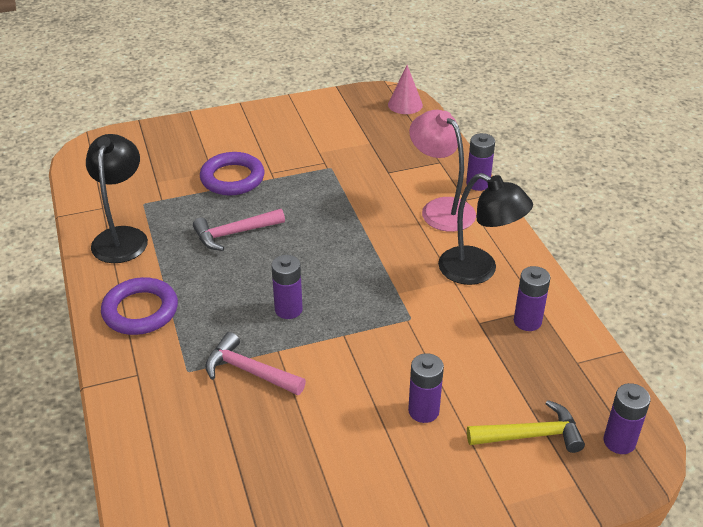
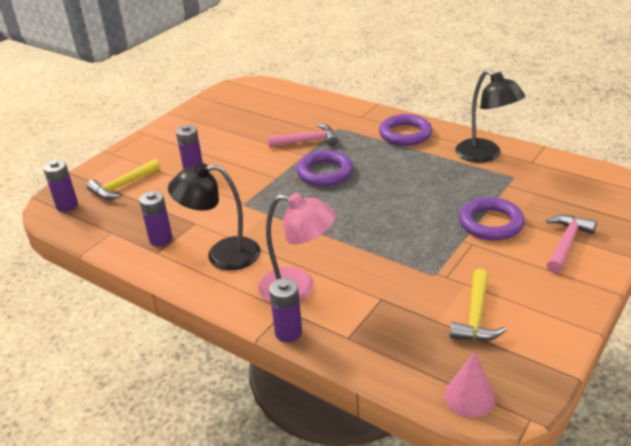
camera: 145 degrees right, 5 degrees down
pink hammer [193,209,285,251] -> pink hammer moved to [546,215,597,273]
purple battery [271,255,303,319] -> purple ring [296,150,353,186]
none -> yellow hammer [450,269,507,341]

